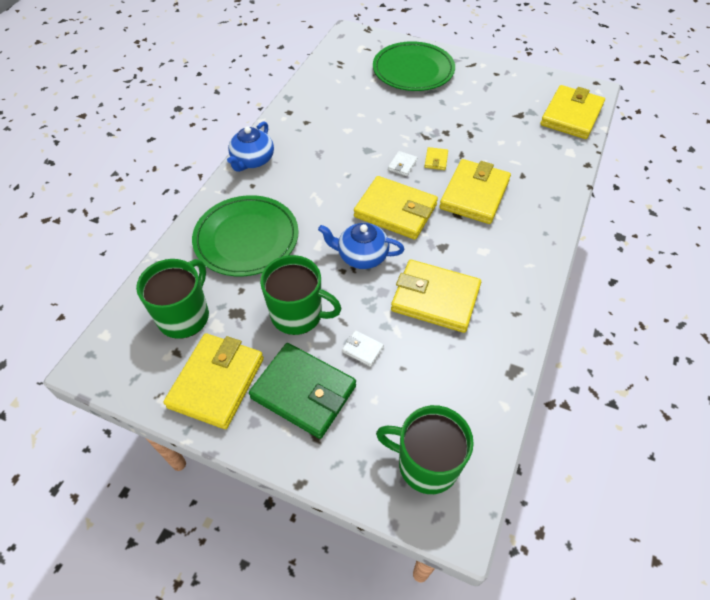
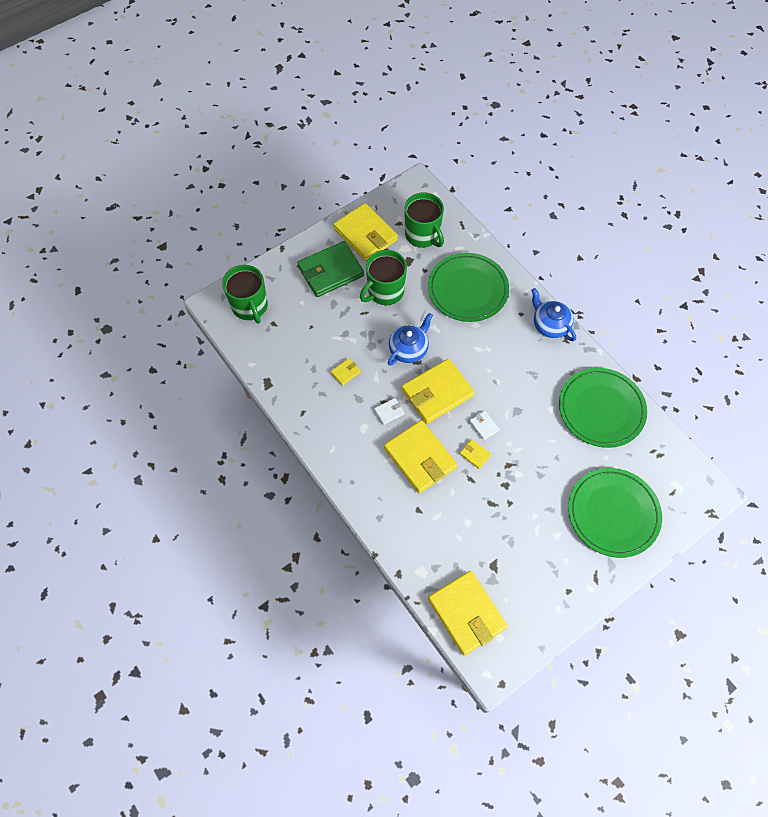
camera: 120 degrees right, 10 degrees up
white wallet [342,330,384,367] -> white wallet moved to [374,398,404,425]
green mug [376,405,474,494] -> green mug turned 105 degrees clockwise [222,265,268,324]
yellow wallet [391,260,481,333] -> yellow wallet [331,358,361,386], size x0.42
none -> green plate [559,368,647,448]

